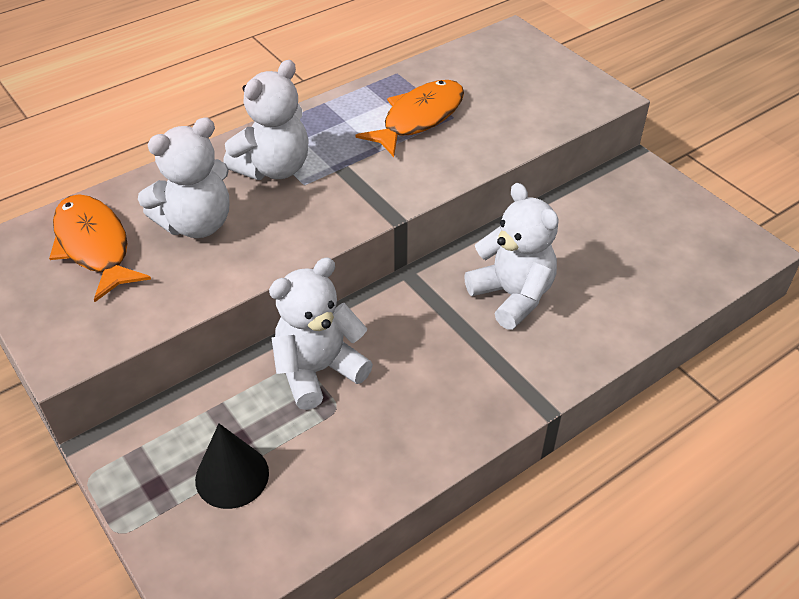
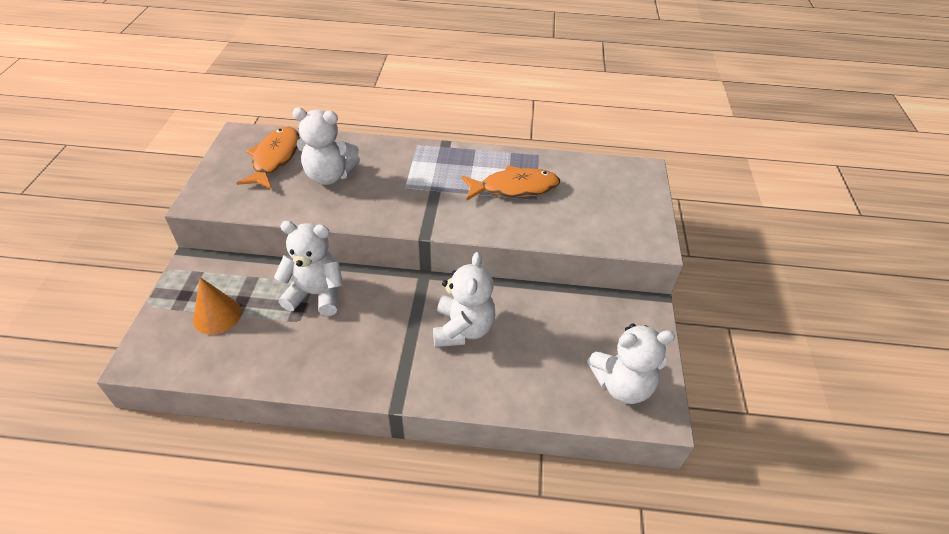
camera: 40 degrees right, 0 degrees up
black cone [195,424,269,509] -> orange cone [193,277,242,335]
white teddy bear [223,60,309,180] -> white teddy bear moved to [587,324,675,404]

